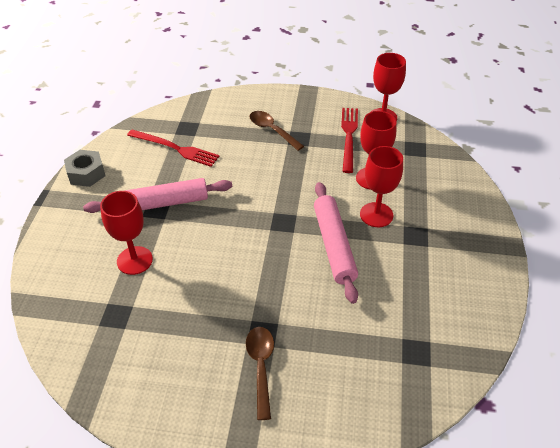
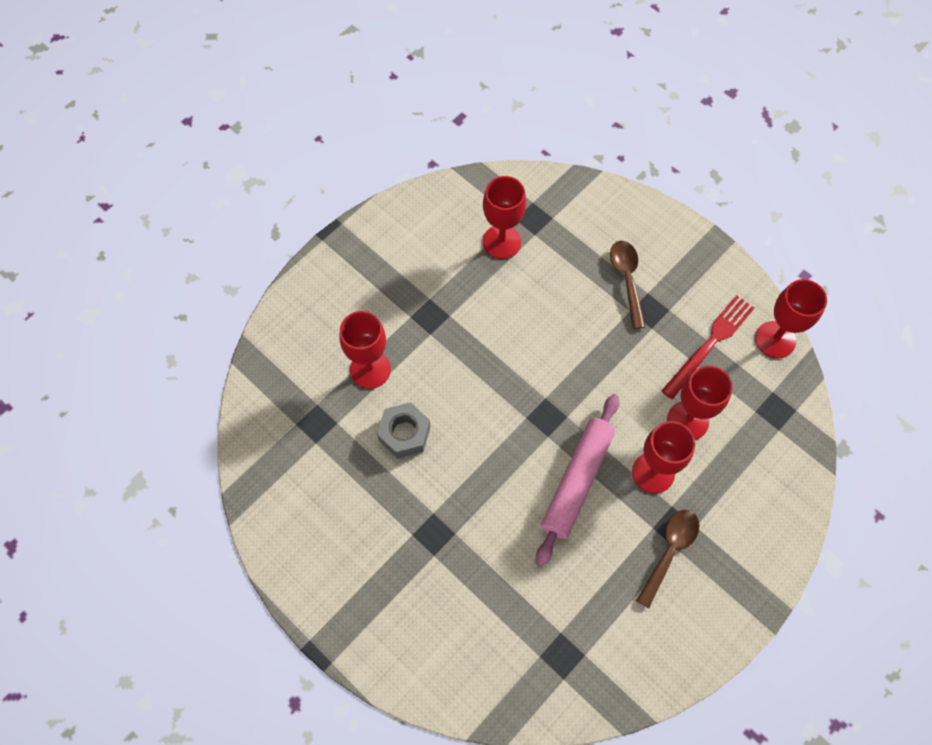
camera: 35 degrees right, 20 degrees up
grey nut [64,150,106,187] -> grey nut moved to [377,402,431,459]
pink rolling pin [83,178,232,213] -> none
red fork [127,130,220,167] -> red goblet [483,176,526,259]
brown spoon [246,327,274,420] -> brown spoon moved to [636,510,699,608]

